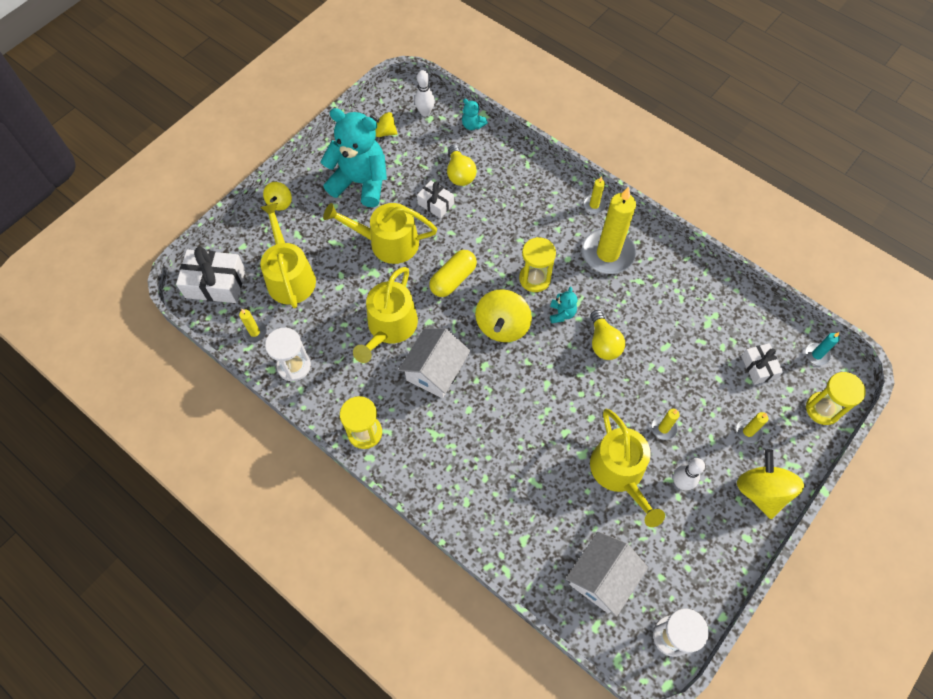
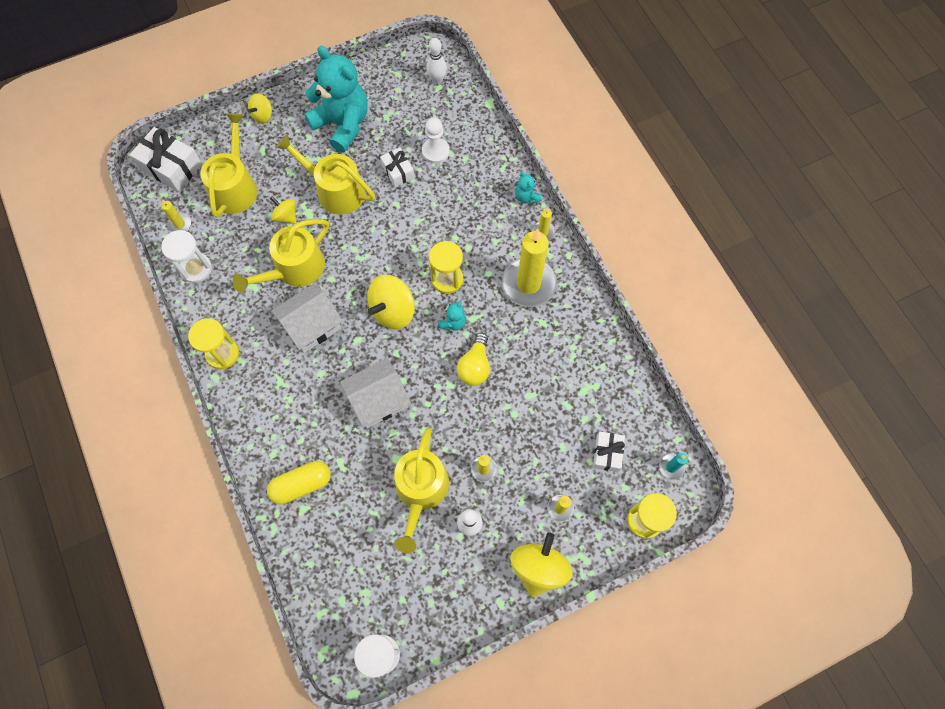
camera: 25 degrees right, 5 degrees up
yellow spinning top [370,112,398,137] -> yellow spinning top moved to [270,196,296,224]
yellow capsule [429,250,477,297] -> yellow capsule moved to [267,461,331,504]
yellow light bulb [447,145,477,186] -> white pawn [422,118,450,164]
turquoise teddy bear [462,99,488,130] -> turquoise teddy bear moved to [515,171,542,204]
white house [566,531,648,617] -> white house moved to [340,358,411,428]

